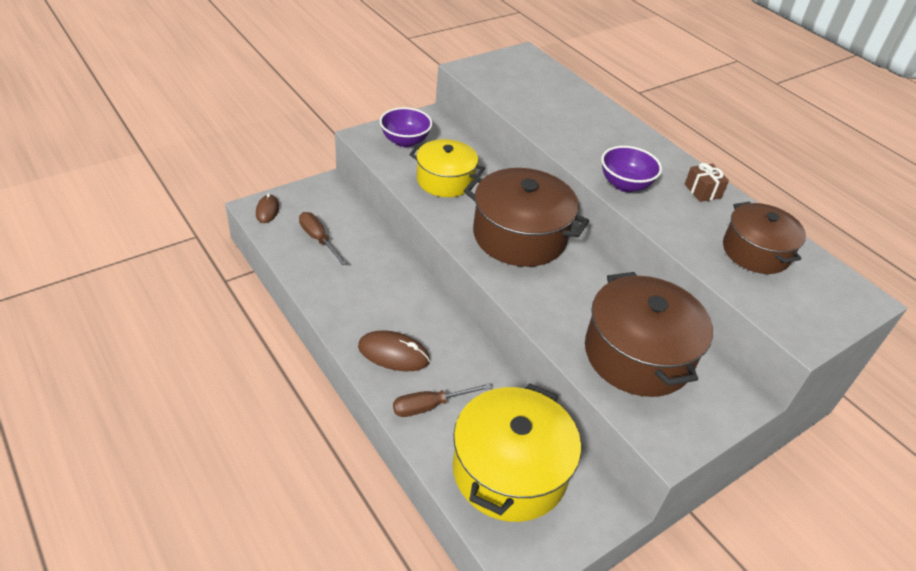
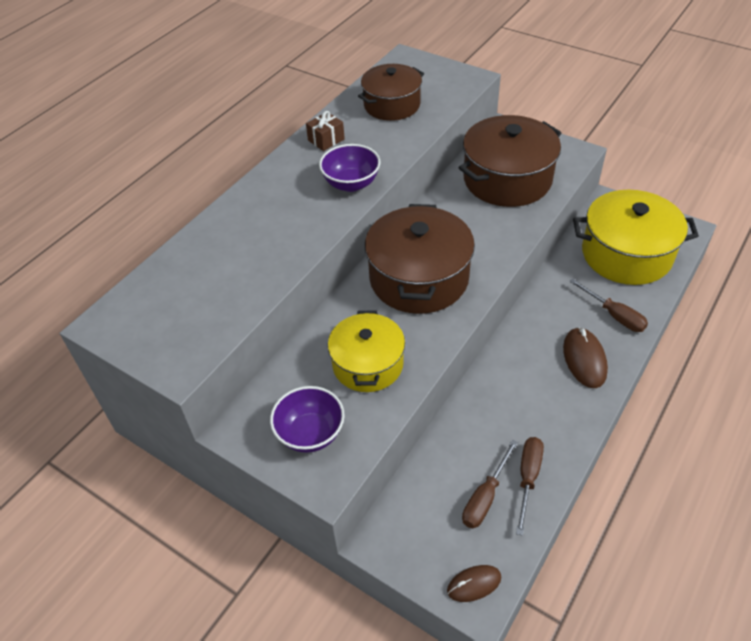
camera: 105 degrees left, 5 degrees up
none -> brown screwdriver [516,437,544,536]

